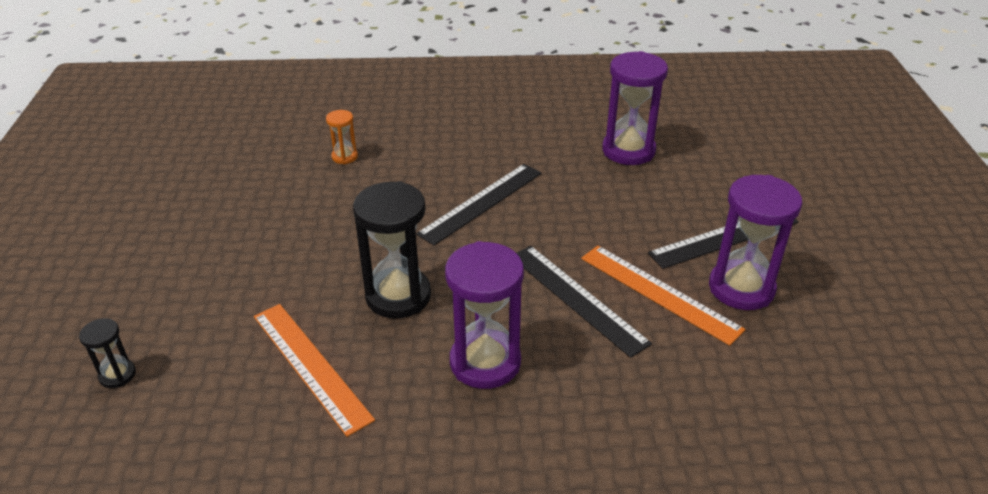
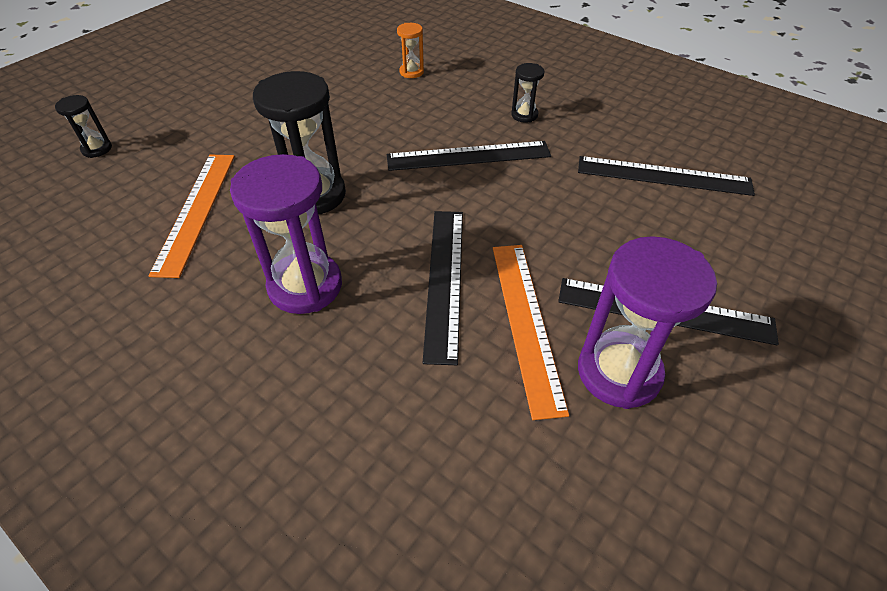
camera: 40 degrees right, 10 degrees up
purple hourglass [602,51,668,165] -> black ruler [578,156,755,196]
none -> black hourglass [511,63,544,123]

